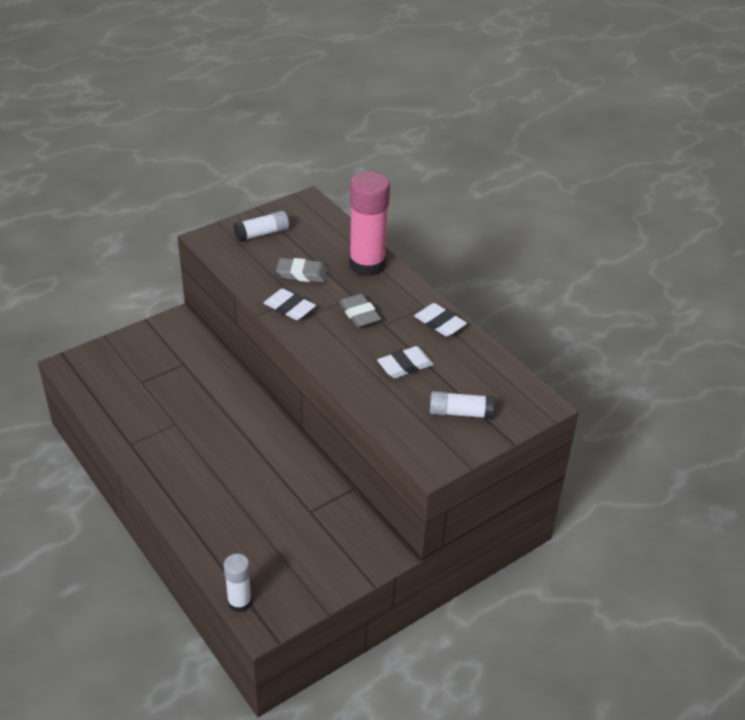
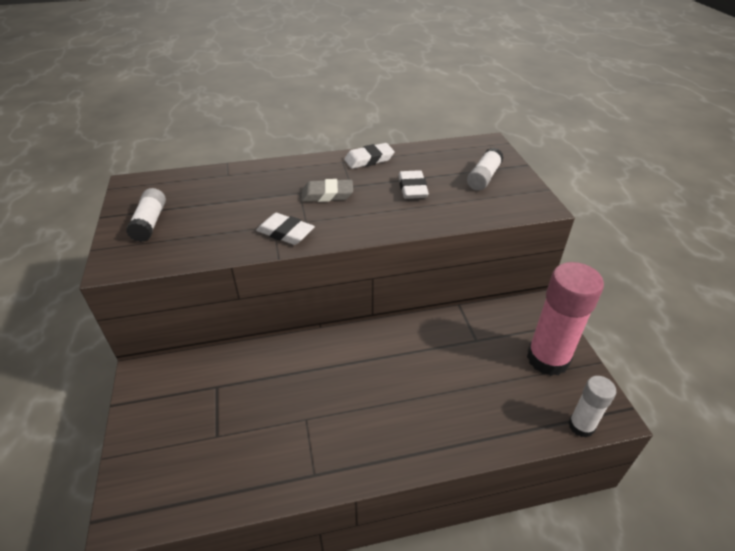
camera: 65 degrees left, 0 degrees up
white eraser [264,288,316,320] -> white eraser turned 60 degrees clockwise [256,213,315,245]
grey eraser [276,258,328,283] -> none
pink glue stick [349,171,390,276] -> pink glue stick moved to [527,262,604,376]

